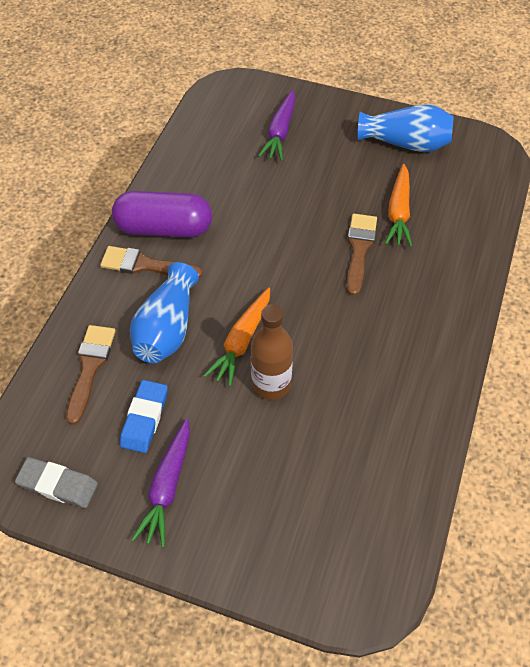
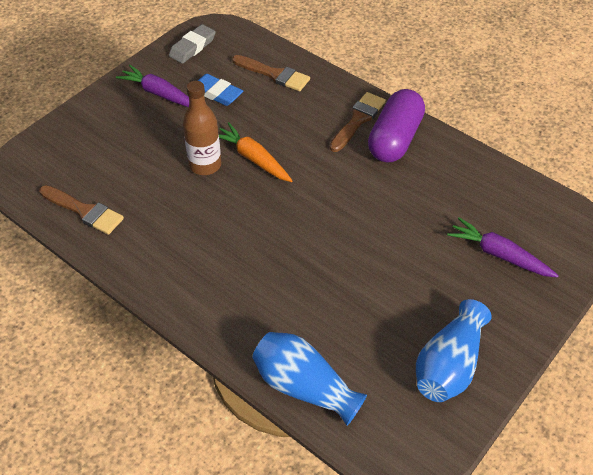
camera: 110 degrees right, 5 degrees down
blue vase [130,262,199,363] -> blue vase moved to [252,332,367,425]
brown brush [347,214,377,296] -> brown brush moved to [39,185,124,235]
orange carrot [385,164,412,247] -> none

